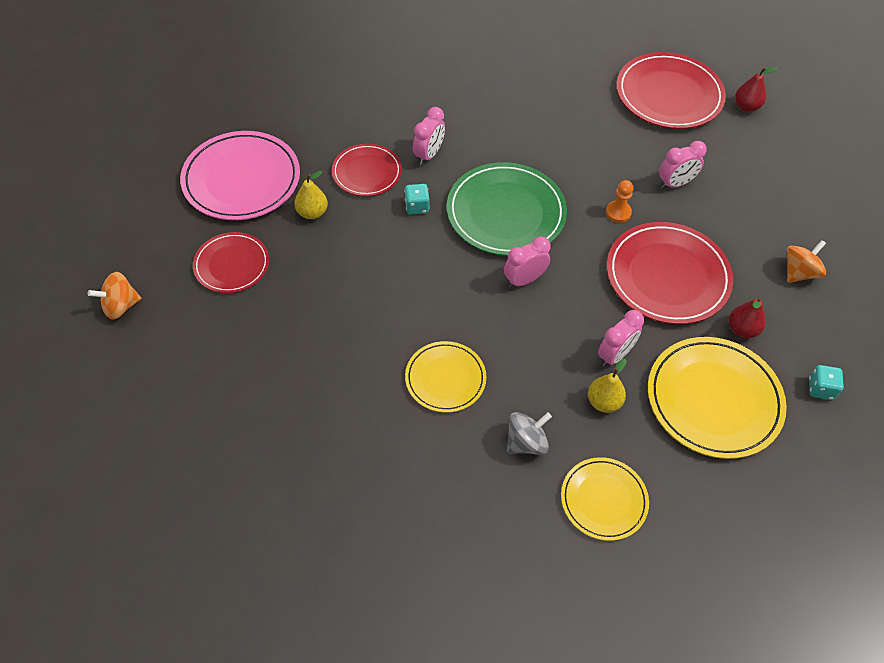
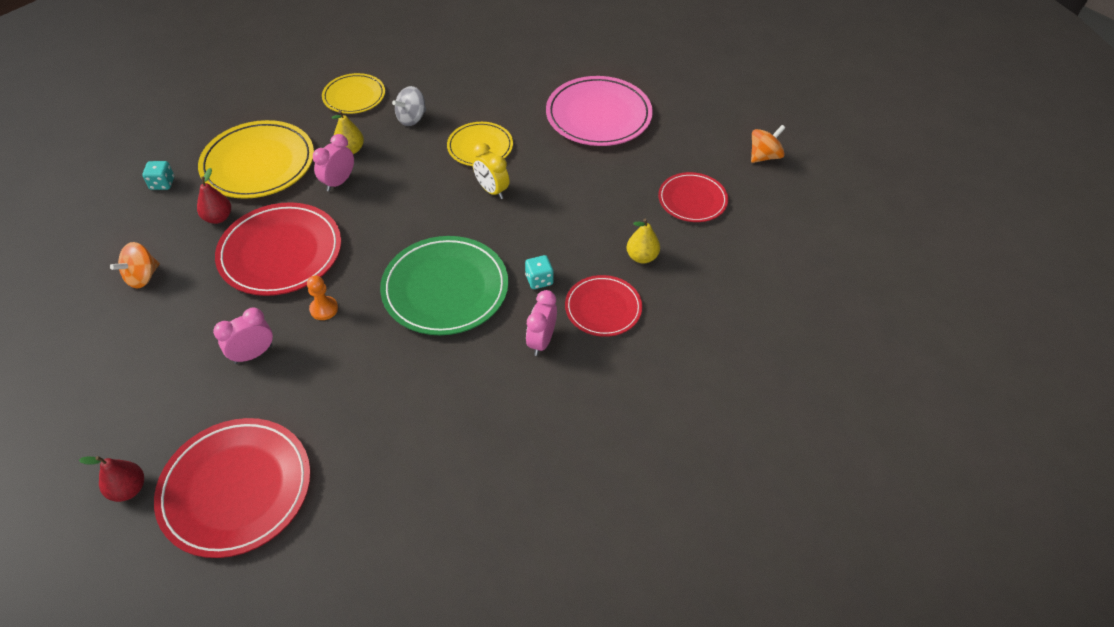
camera: 170 degrees right, 5 degrees down
pink plate [180,131,300,220] -> pink plate moved to [546,76,653,146]
pink clock [504,236,551,288] -> none
none -> yellow clock [473,143,509,199]

